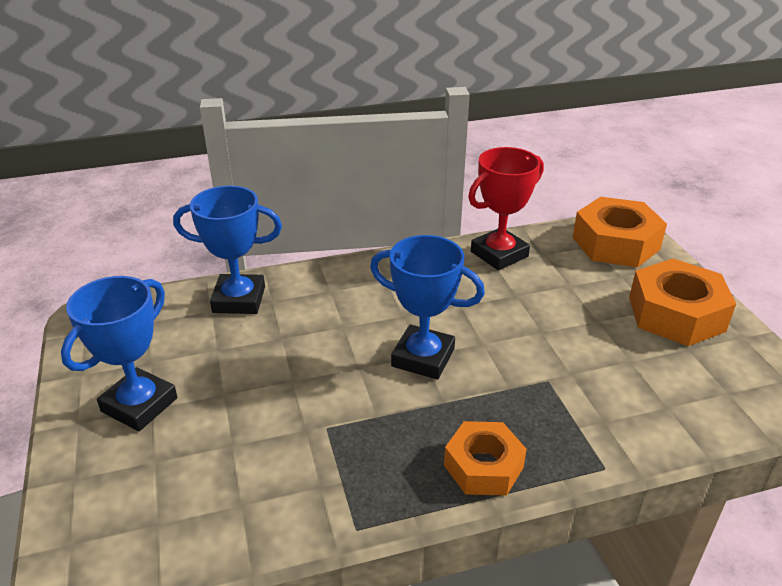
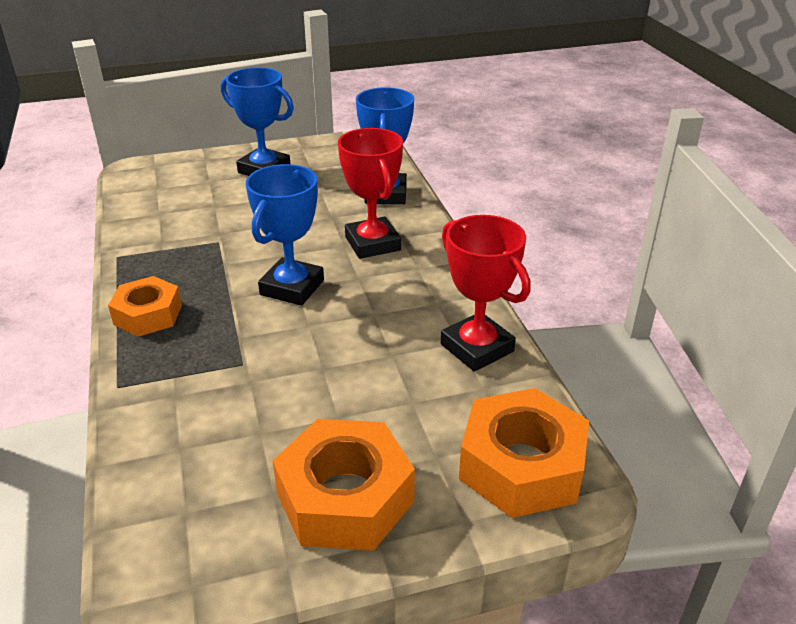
camera: 90 degrees right, 0 degrees up
none -> red trophy [338,128,403,259]

